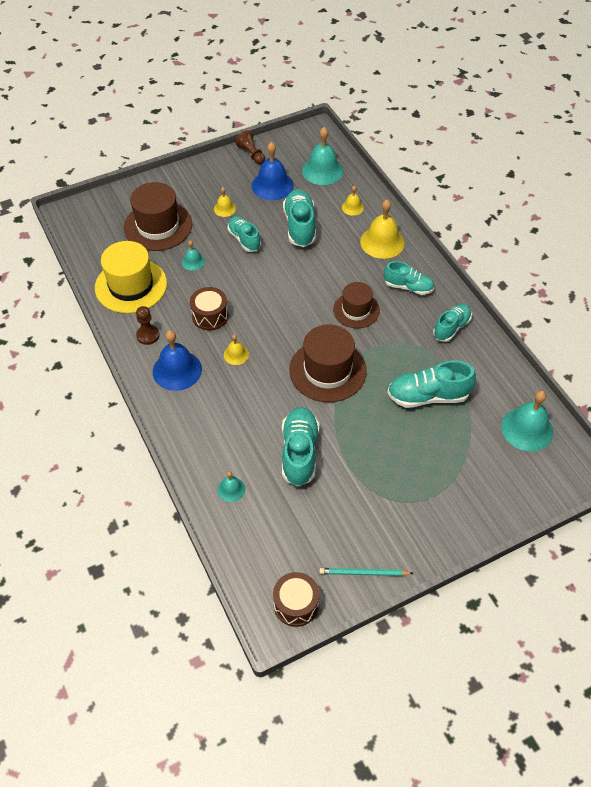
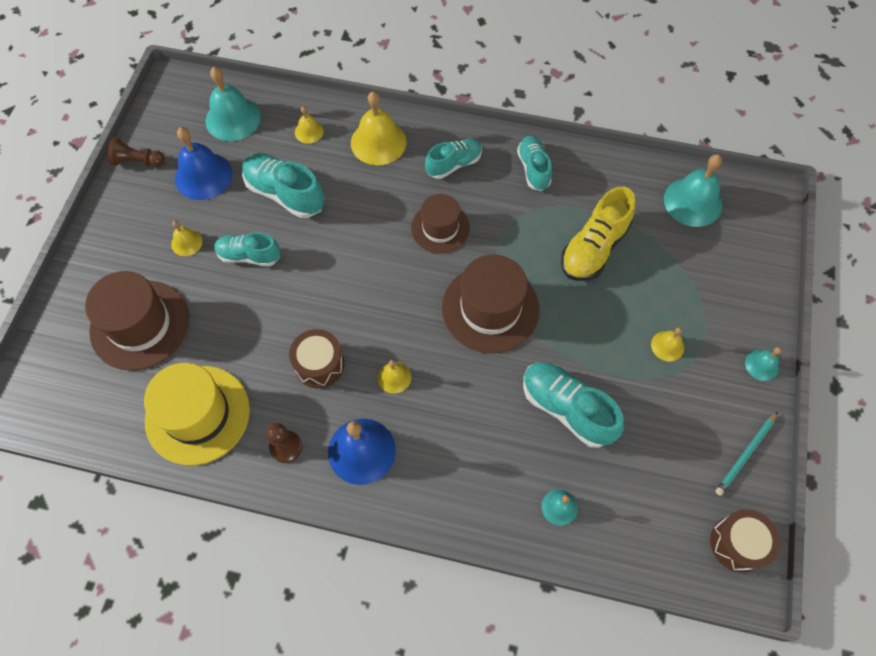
camera: 50 degrees left, 10 degrees up
turquoise bell [182,240,205,271] -> turquoise bell moved to [745,347,781,381]
turquoise shoe [387,360,476,408] -> yellow shoe [561,187,635,281]
none -> yellow bell [651,327,684,362]

